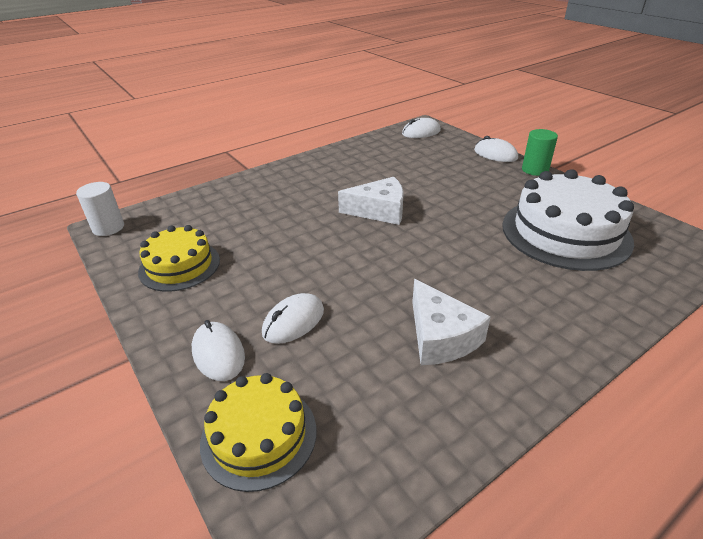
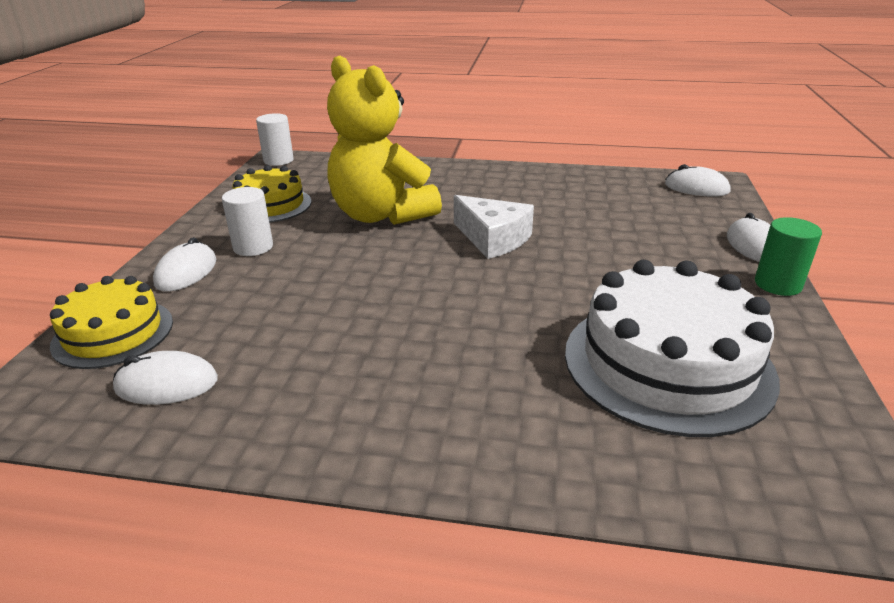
camera: 45 degrees right, 5 degrees down
white mouse [262,293,324,344] -> white mouse moved to [113,351,218,405]
white cheese [412,279,491,365] -> none
none -> white cylinder [222,187,273,256]
none -> yellow teddy bear [327,56,442,225]

